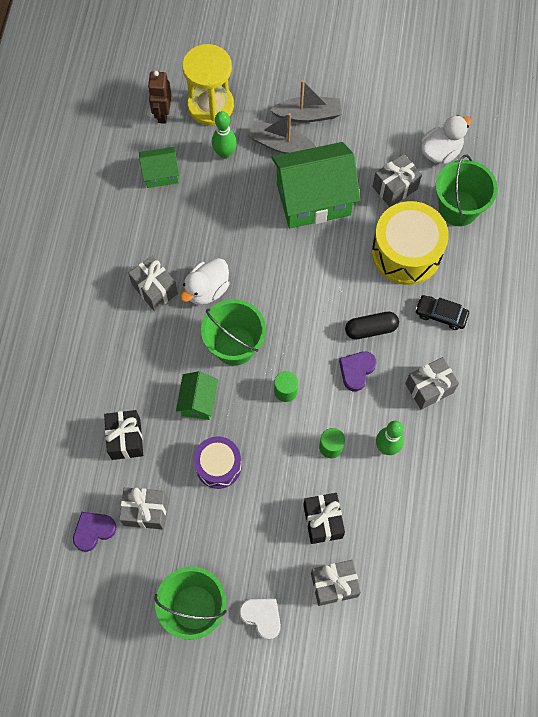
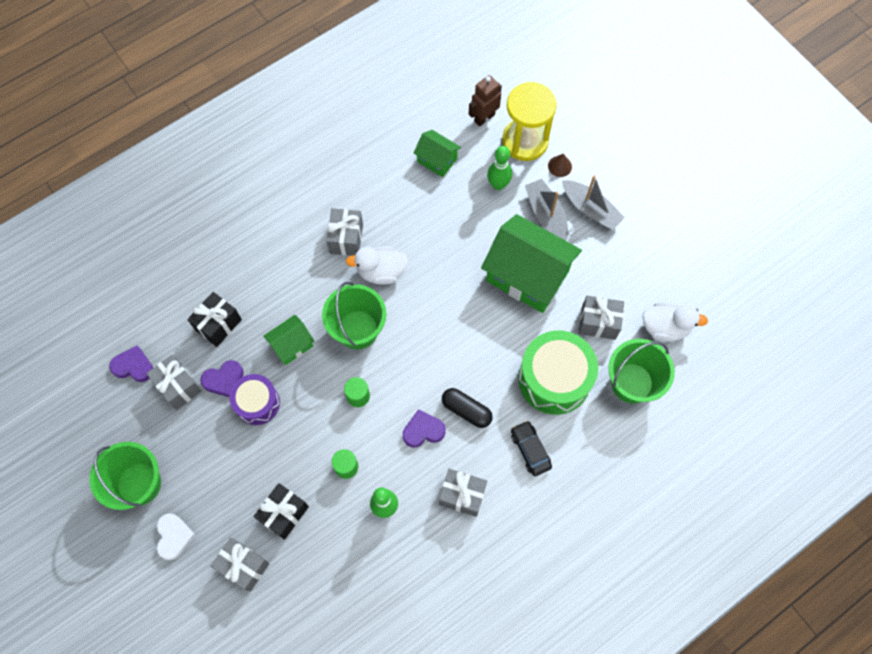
camera: 45 degrees right, 0 degrees up
yellow drum [372,201,449,285] -> green drum [518,330,598,415]
none -> purple heart [200,360,244,397]
none -> brown cone [548,154,572,177]

